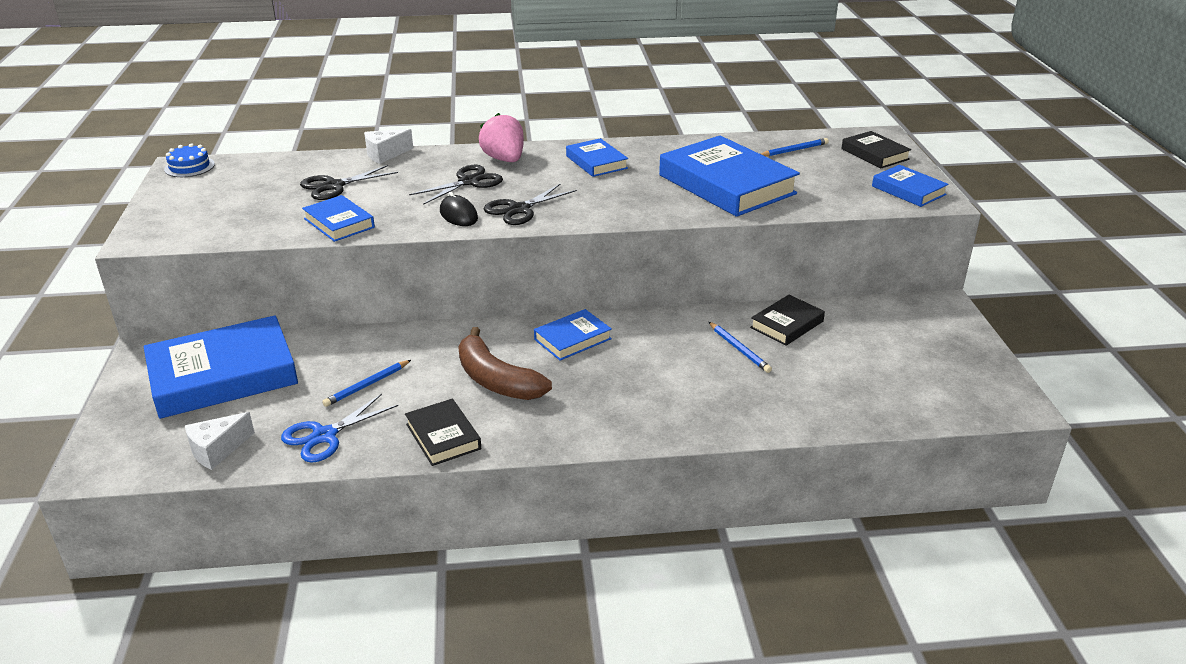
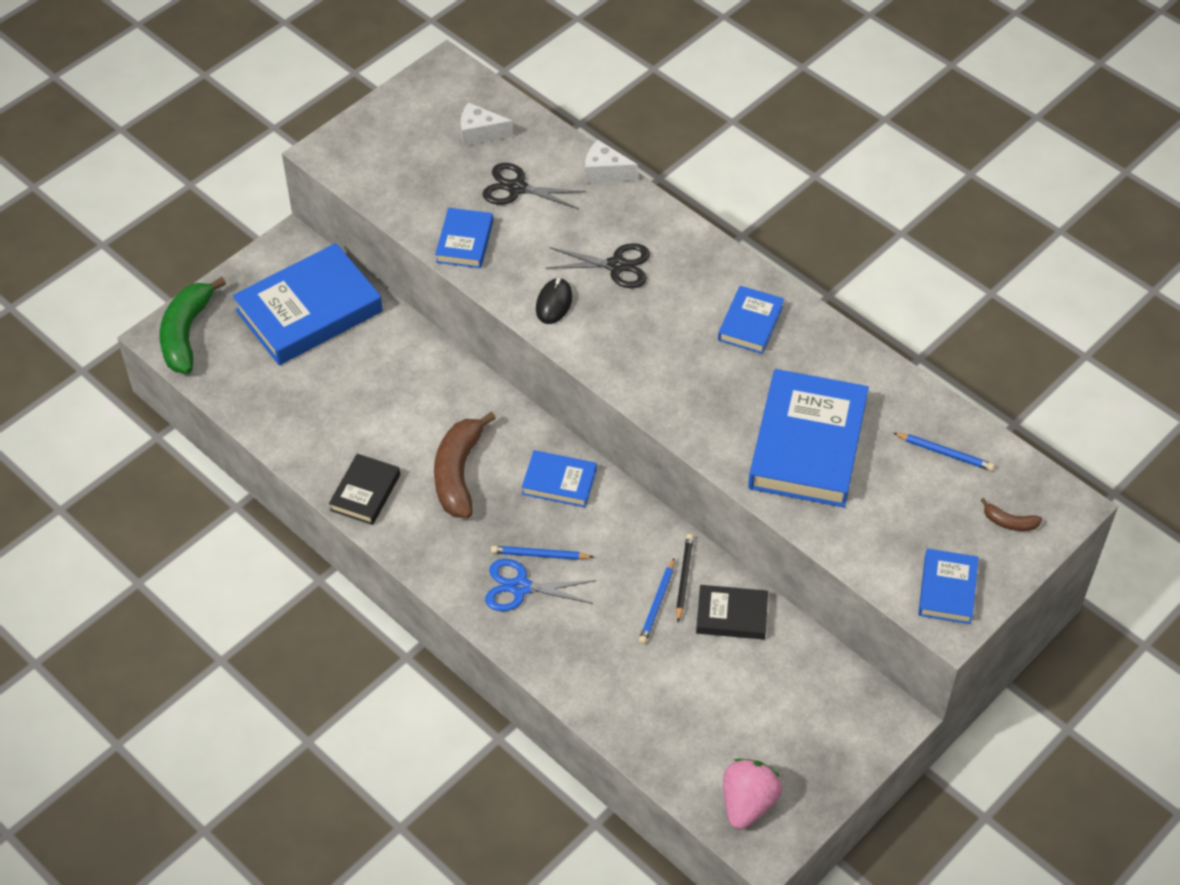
camera: 50 degrees right, 20 degrees up
blue book [144,315,298,419] -> blue book turned 60 degrees counterclockwise [233,243,383,365]
blue cake [164,143,215,177] -> none
white cheese [185,412,255,470] -> white cheese moved to [461,102,513,146]
blue scissors [281,394,398,463] -> blue scissors moved to [485,559,596,611]
blue pencil [322,360,411,407] -> blue pencil moved to [491,546,593,560]
pink strawberry [479,113,524,162] -> pink strawberry moved to [723,759,782,830]
black scissors [484,184,577,225] -> none
black book [841,131,911,168] -> brown banana [981,498,1042,531]
none -> green banana [160,277,226,373]
none -> black pencil [676,534,694,622]

